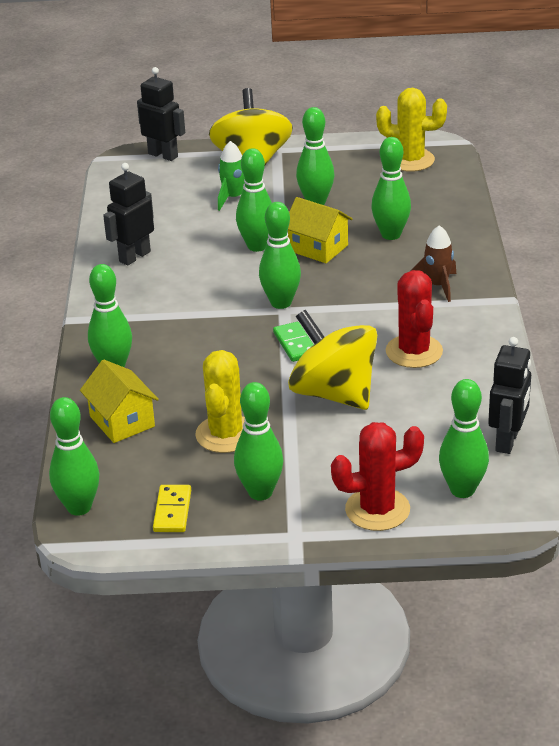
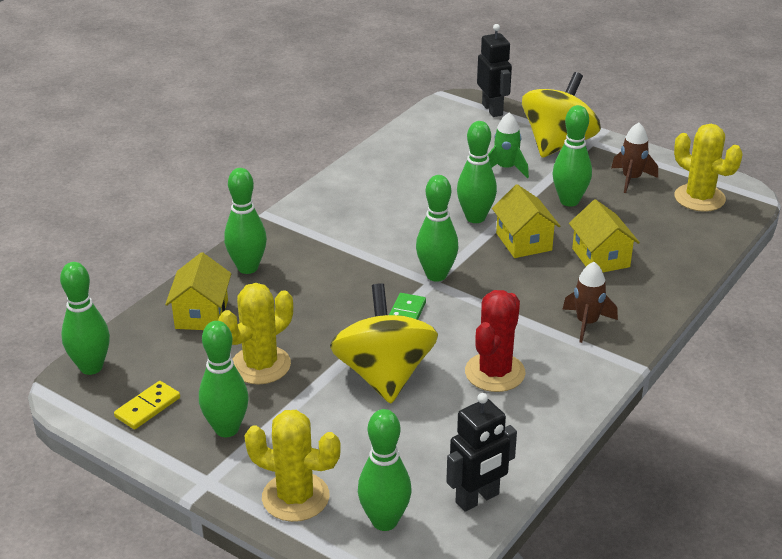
camera: 35 degrees right, 0 degrees up
black robot [103,163,154,266] -> none
red cactus [331,422,424,531] -> yellow cactus [244,410,341,522]
green bowling pin [371,137,411,240] -> yellow house [569,199,640,272]
none -> brown rocket [611,122,658,193]

